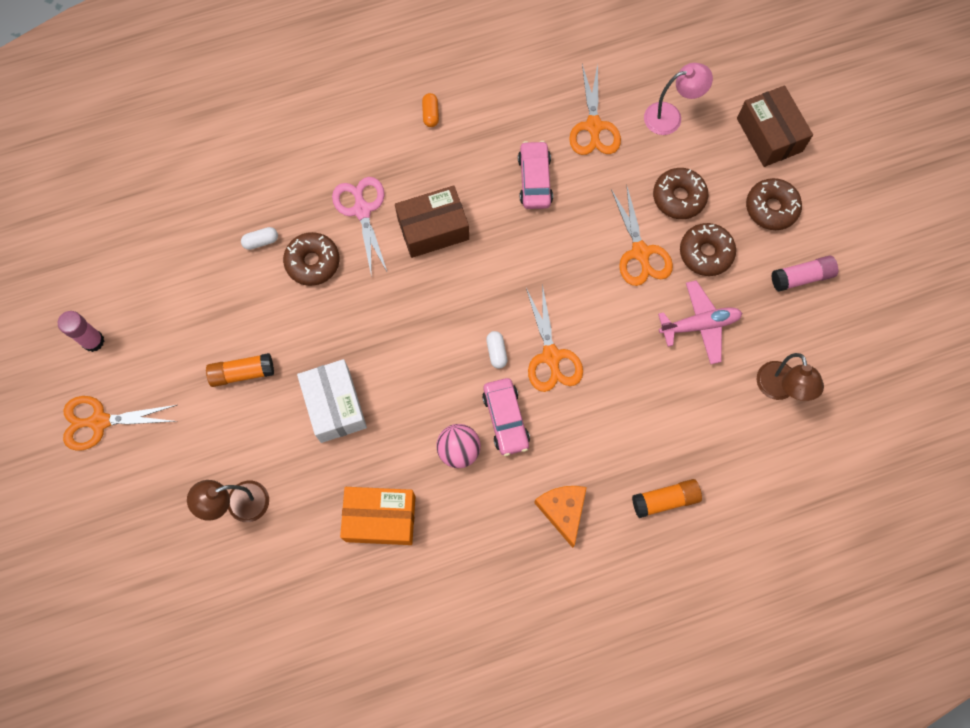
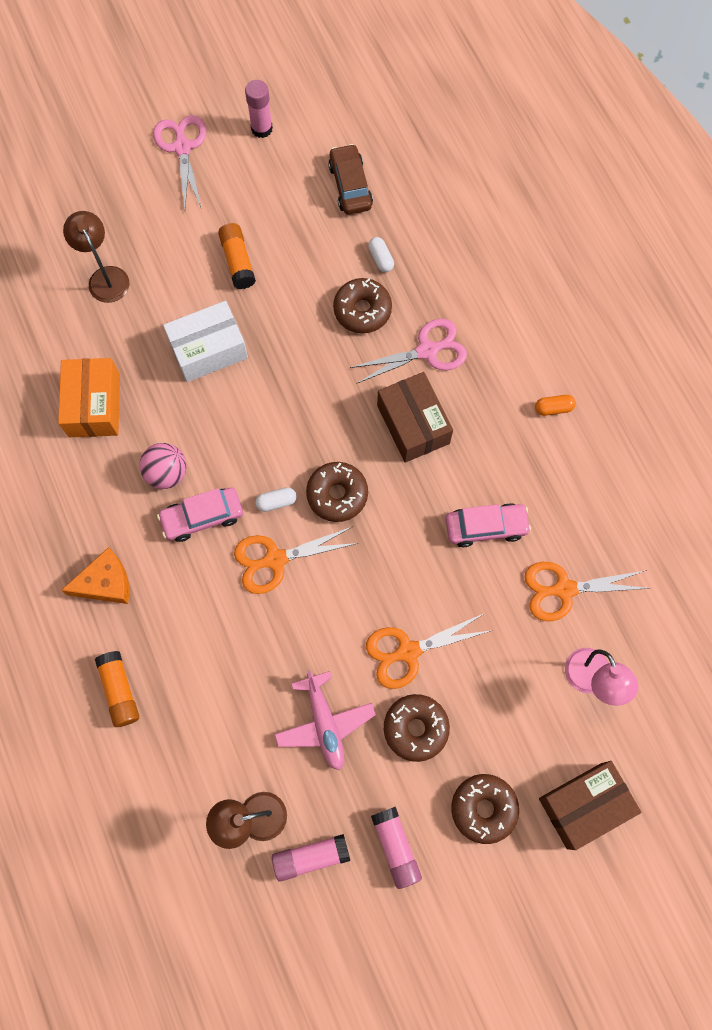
camera: 85 degrees right, 0 degrees up
orange scissors [63,396,177,450] -> pink scissors [153,115,206,209]
brown donut [653,168,708,219] -> brown donut moved to [306,462,368,522]
none -> pink glue stick [272,834,350,882]
none -> brown car [328,144,373,215]

